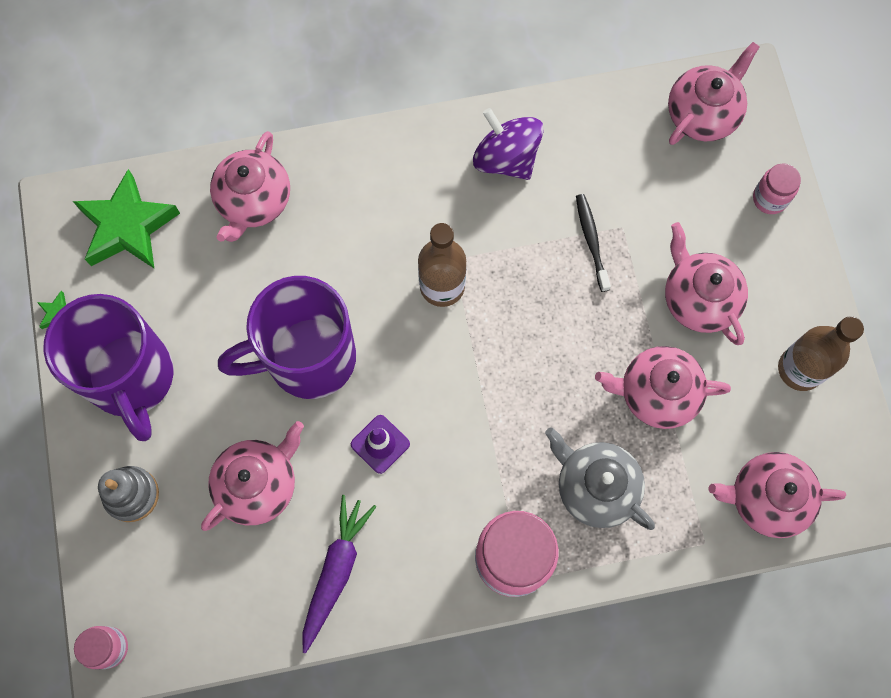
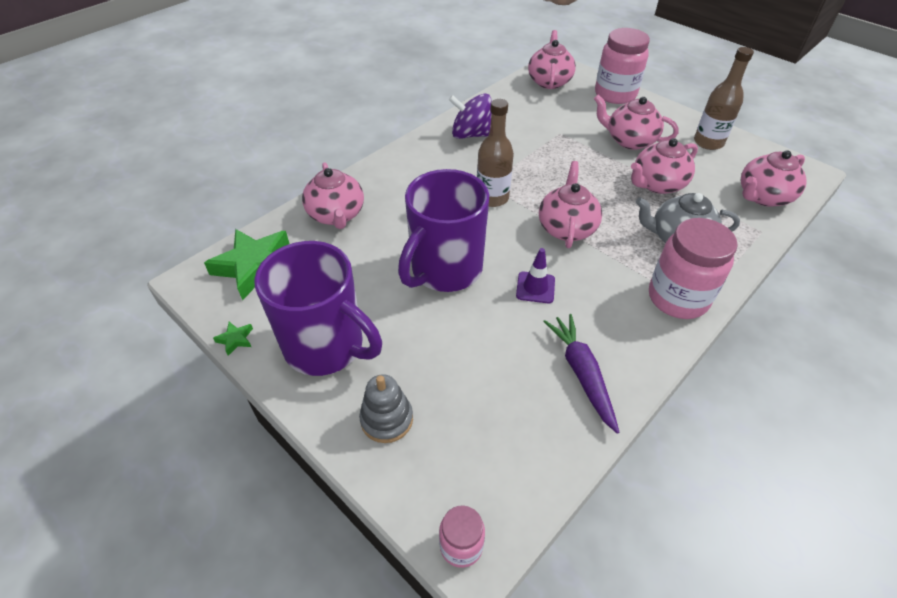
camera: 35 degrees left, 25 degrees down
pink teapot [201,421,304,531] -> pink teapot moved to [539,161,602,248]
black toothbrush [576,194,611,292] -> none
pink jar [753,163,801,214] -> pink jar [595,28,650,104], size x1.93

